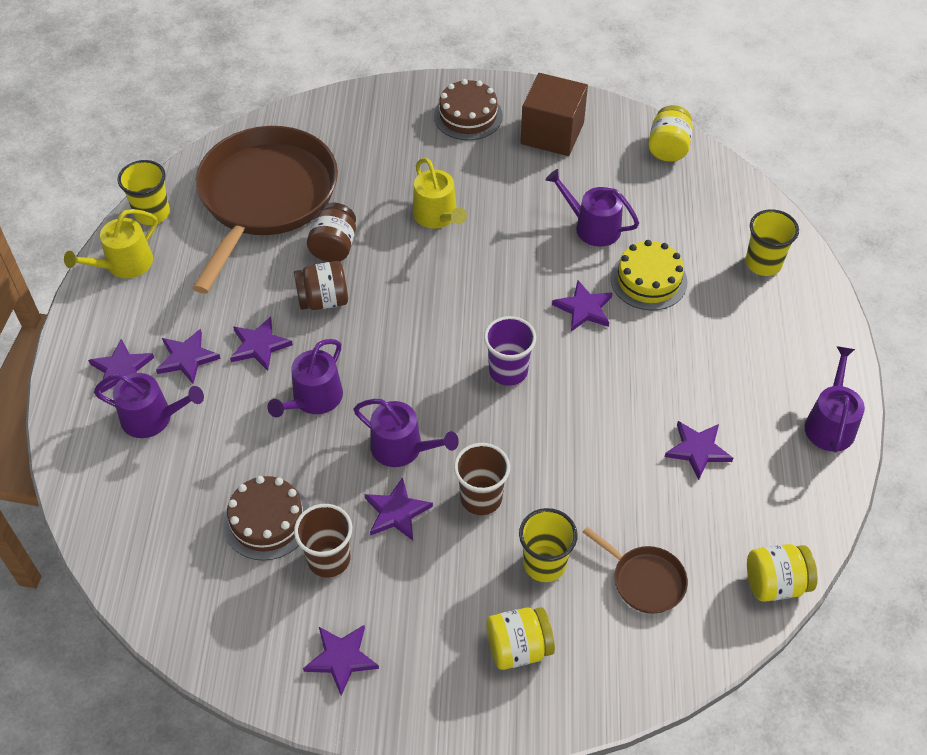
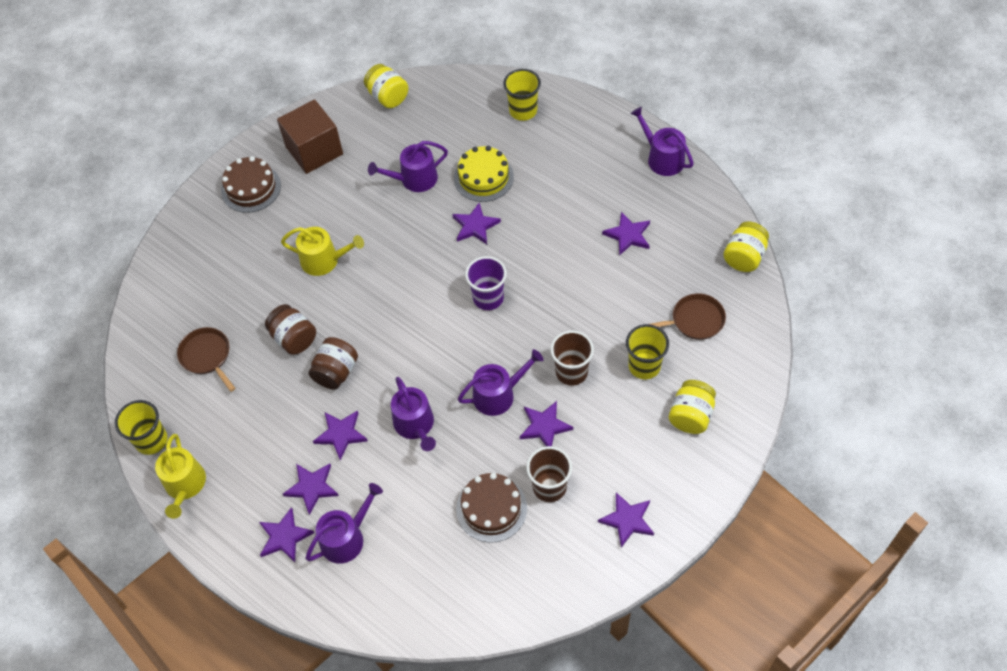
camera: 50 degrees left, 5 degrees up
brown pan [192,126,338,294] -> brown pan [177,327,235,392], size x0.41

